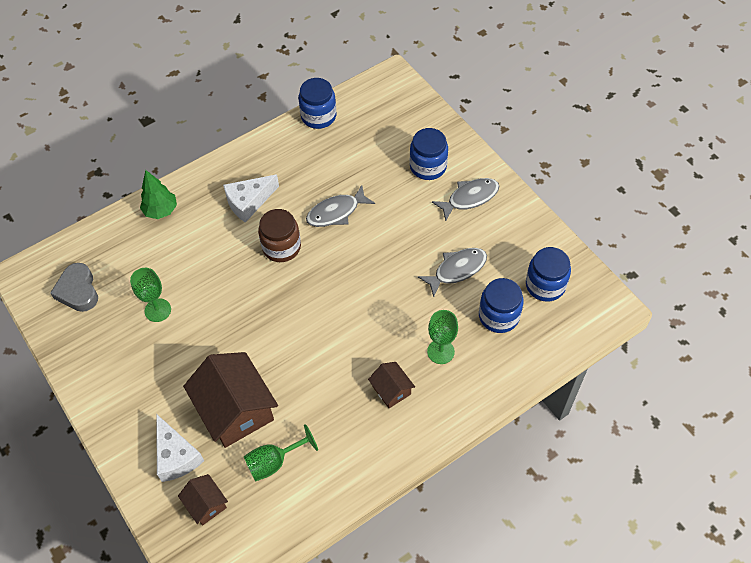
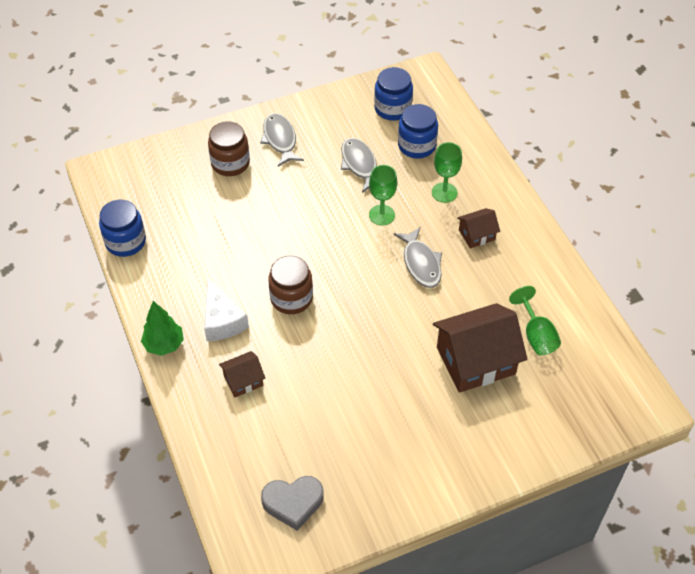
camera: 80 degrees left, 5 degrees down
green goblet [130,268,171,322] -> green goblet moved to [369,165,397,226]
green tree [140,170,177,219] -> green tree moved to [141,301,184,356]
white cheese [156,414,204,482] -> none
brown house [178,474,228,525] -> brown house moved to [219,351,265,397]
grey fish [306,185,375,227] -> grey fish moved to [393,227,442,288]
blue jar [410,128,448,180] -> brown jar [208,121,250,176]

